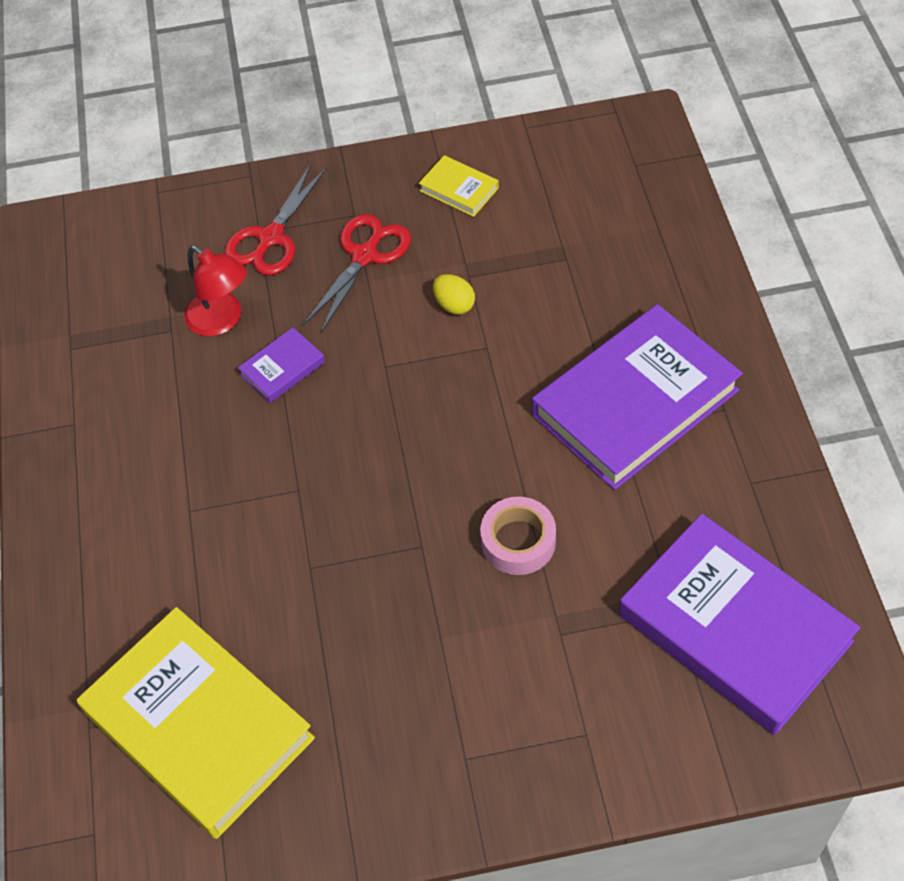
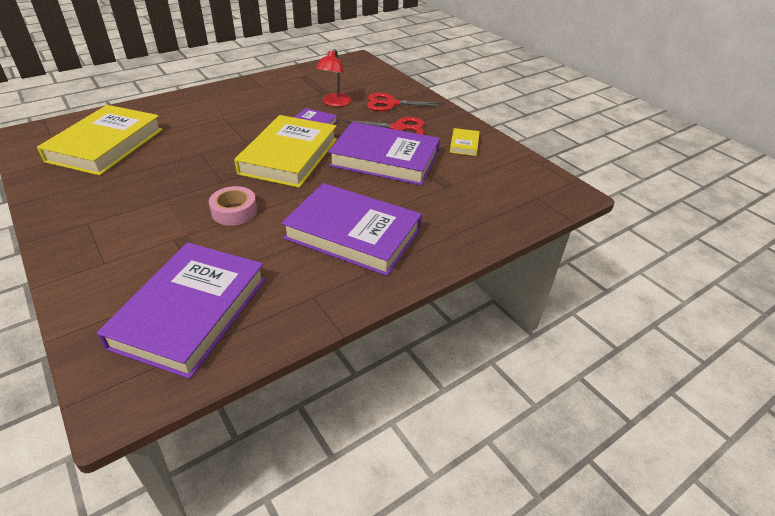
camera: 60 degrees right, 15 degrees down
yellow egg [433,274,475,315] -> purple book [328,122,440,186]
none -> yellow book [234,115,337,188]

